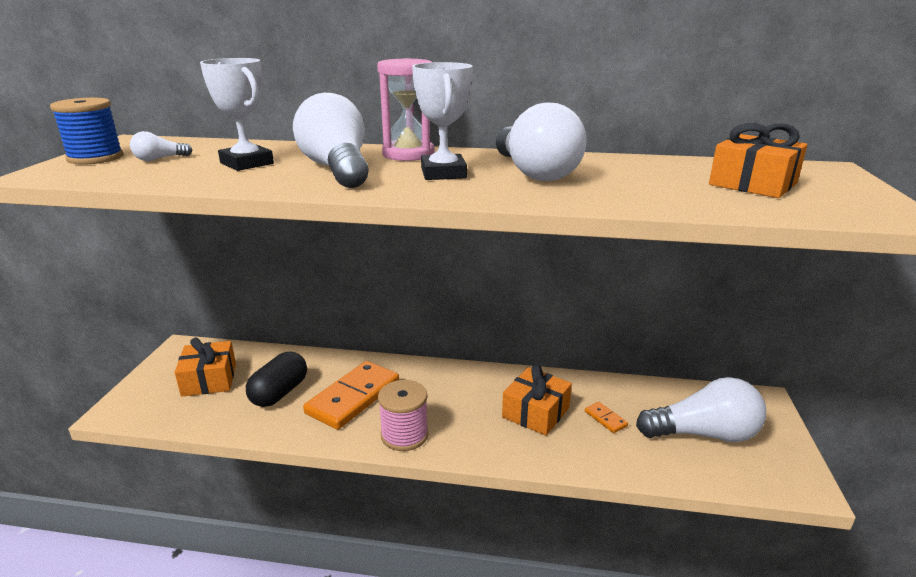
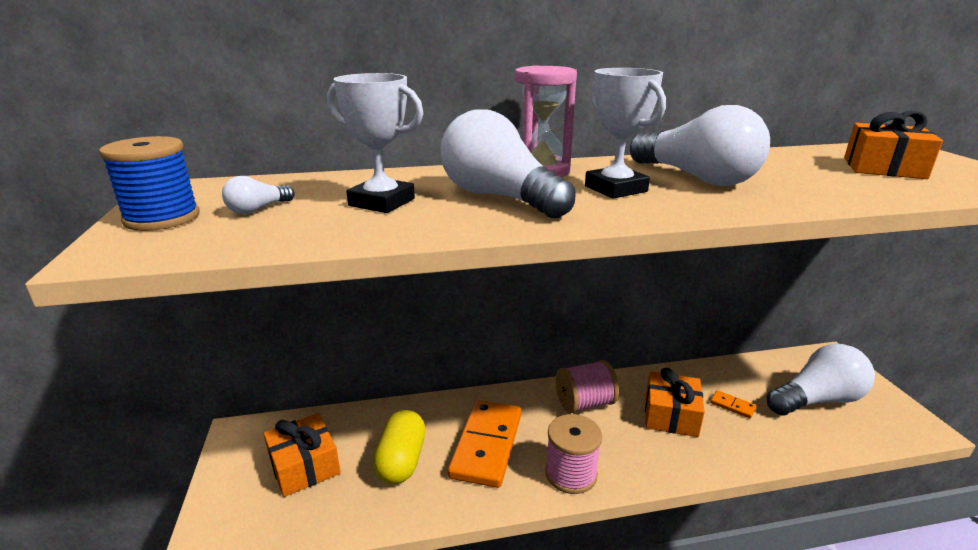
camera: 20 degrees left, 0 degrees up
black capsule [246,352,307,407] -> yellow capsule [373,410,426,484]
none -> pink spool [556,360,619,414]

